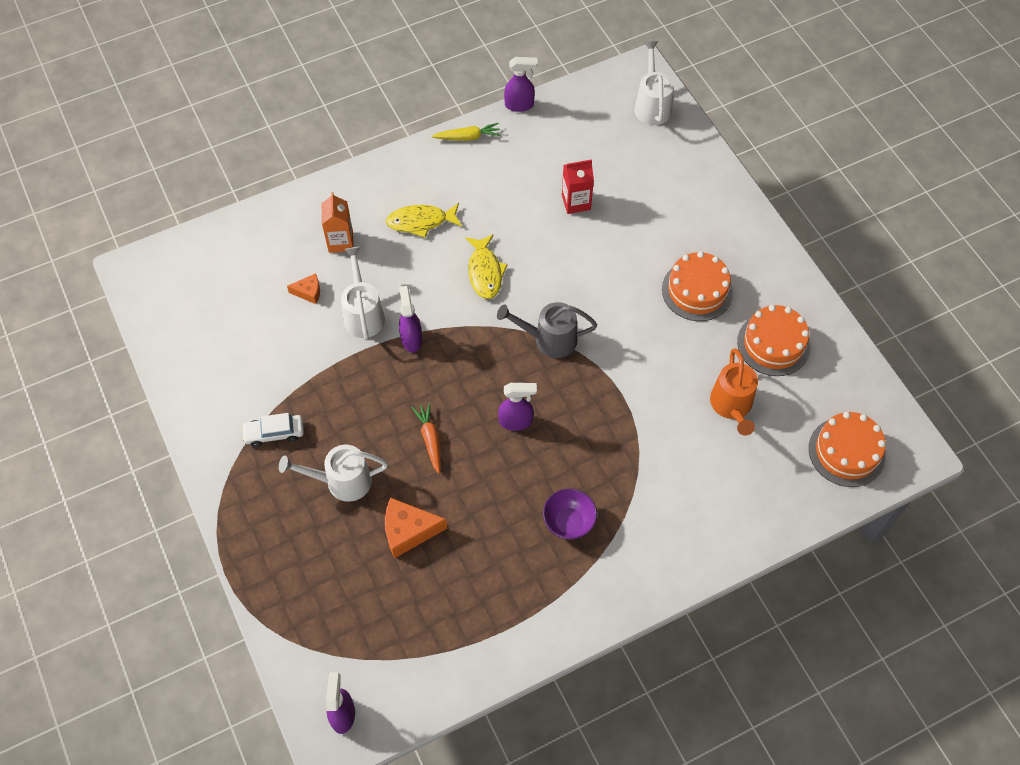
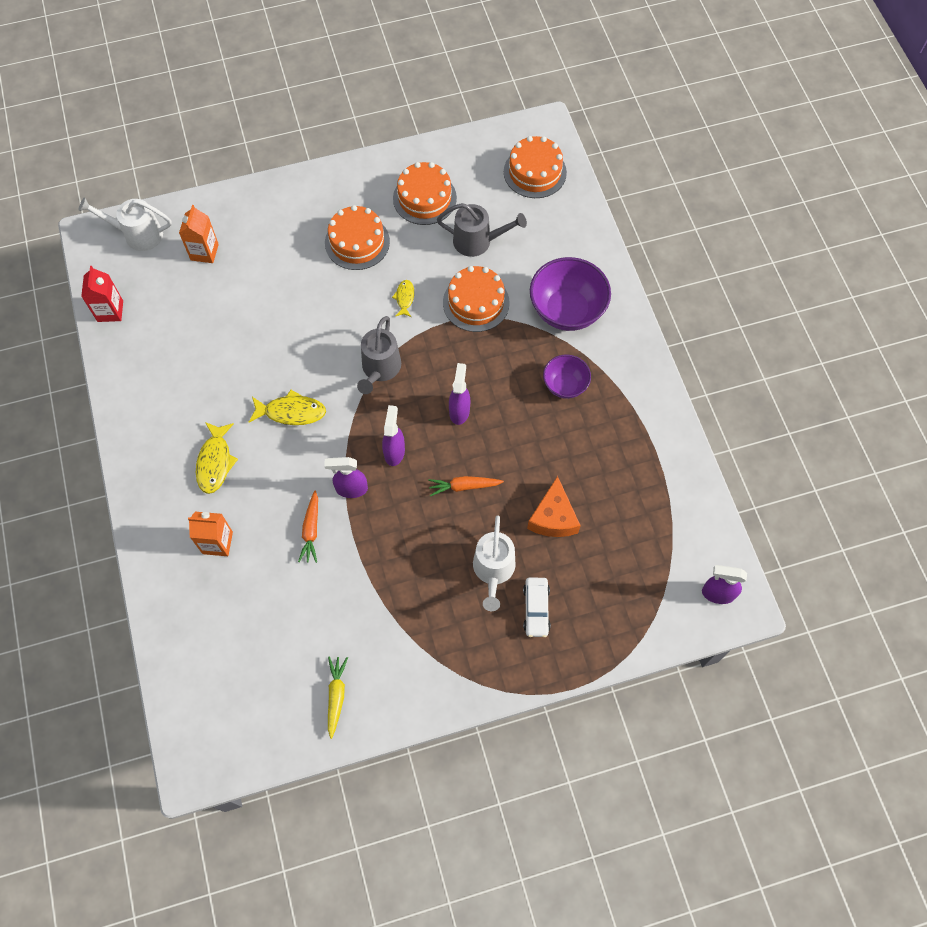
camera: 80 degrees left, 5 degrees up
white car [241,413,304,447] -> white car moved to [523,578,551,637]
orange cheese [287,273,320,304] -> none
white watering can [341,247,385,339] -> orange carrot [298,490,318,563]
yellow carrot [432,123,501,141] -> yellow carrot moved to [328,657,348,739]
purple spray bottle [504,57,538,112] -> purple spray bottle moved to [382,405,405,466]
red carton [562,159,594,214] -> red carton moved to [81,266,123,322]
orange watering can [710,348,758,436] -> grey watering can [437,203,527,257]
none -> orange carton [179,205,219,263]
none -> yellow fish [392,280,414,317]
none -> orange cake [443,266,510,332]
none -> purple bowl [530,257,611,331]

